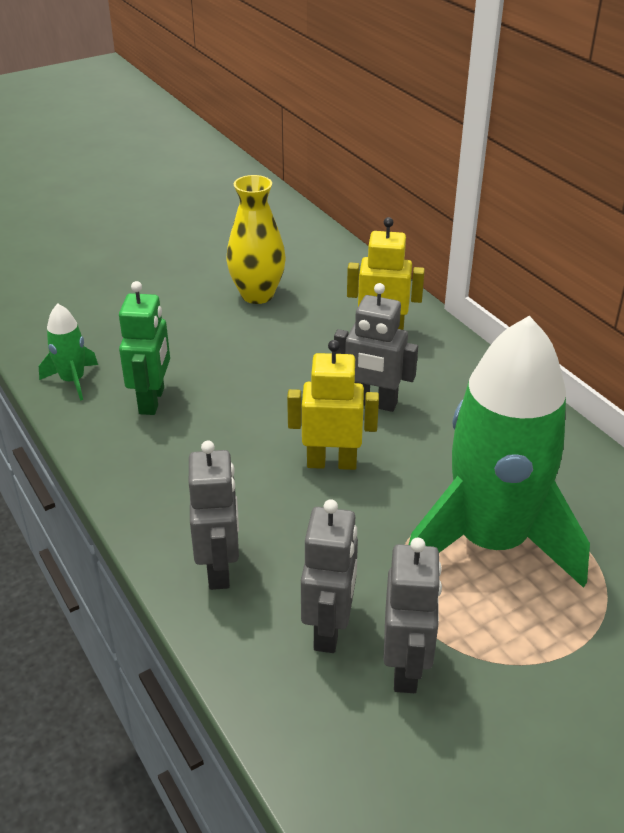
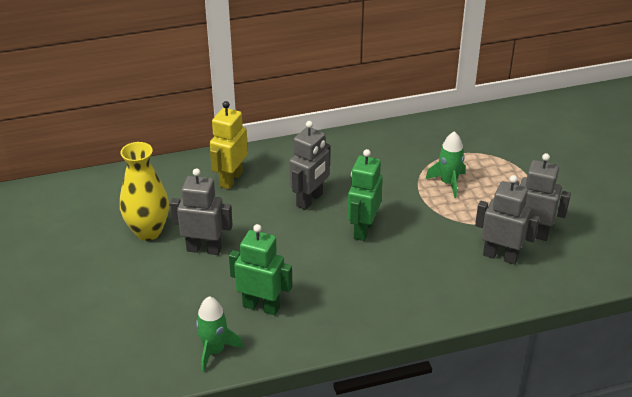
camera: 75 degrees left, 0 degrees up
grey robot [189,440,239,590] -> grey robot moved to [170,168,233,255]
yellow robot [287,340,379,470] -> green robot [348,149,383,241]
green rocket [409,316,590,588] -> green rocket [426,131,466,198], size x0.41

